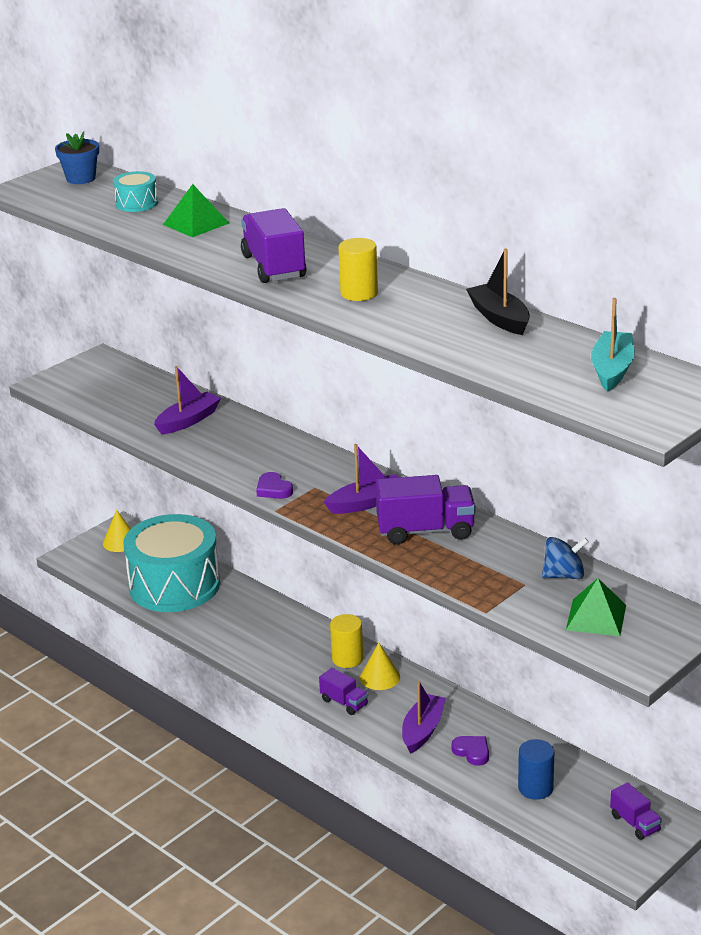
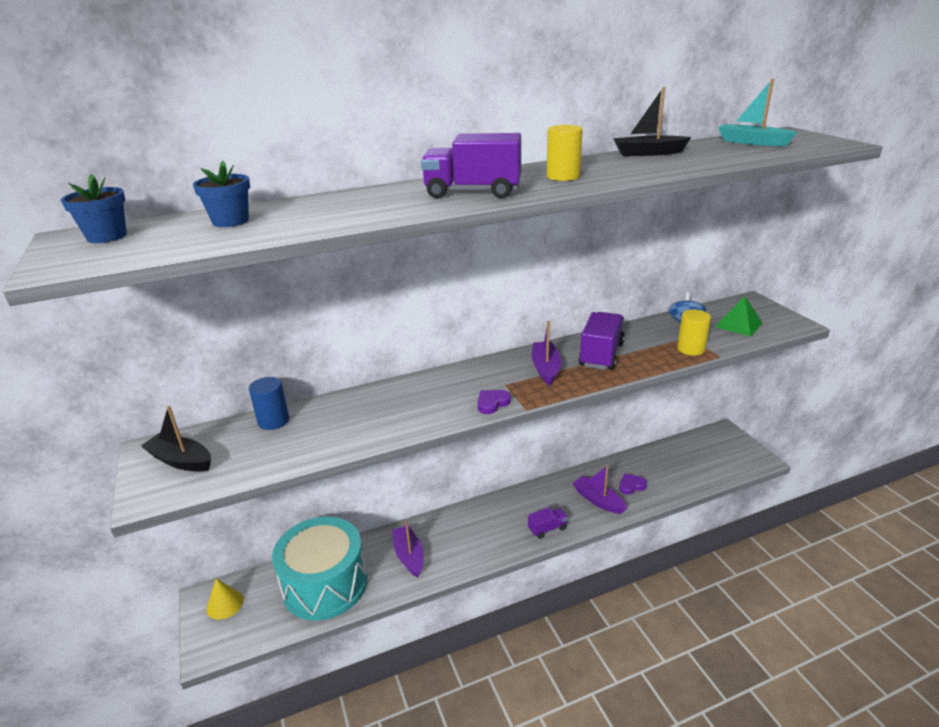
camera: 65 degrees left, 0 degrees up
turquoise drum [113,171,158,212] -> blue flower pot [193,161,250,227]
purple boat [154,366,221,434] -> purple boat moved to [392,521,424,578]
green pyramid [163,184,229,237] -> none
purple heart [256,472,293,499] -> purple heart turned 150 degrees clockwise [478,390,511,414]
yellow cylinder [330,614,363,668] -> yellow cylinder moved to [677,309,711,355]
yellow cone [360,643,400,690] -> none
blue cylinder [518,739,554,800] -> blue cylinder moved to [249,377,289,430]
purple truck [610,782,662,840] -> none
none -> black boat [141,406,211,472]

